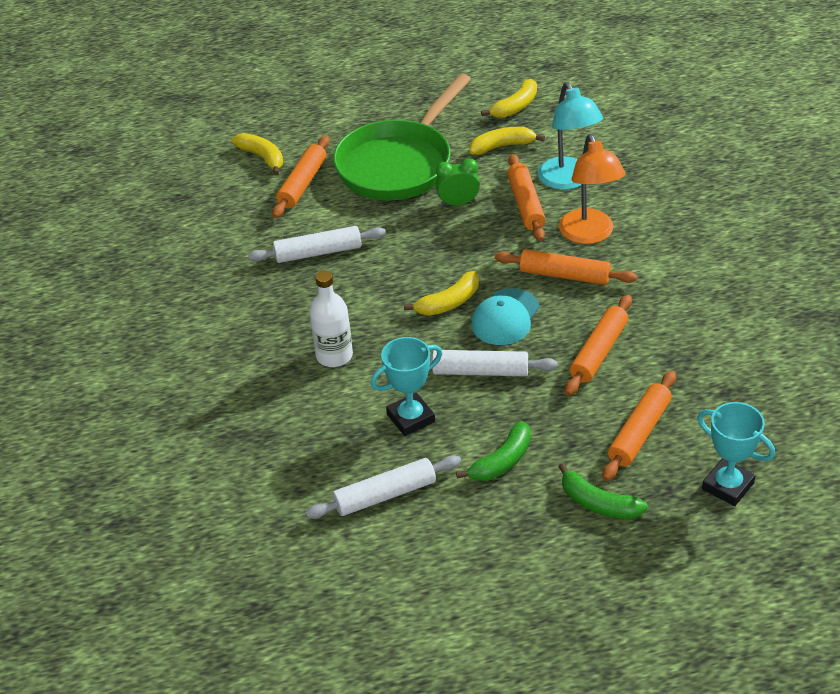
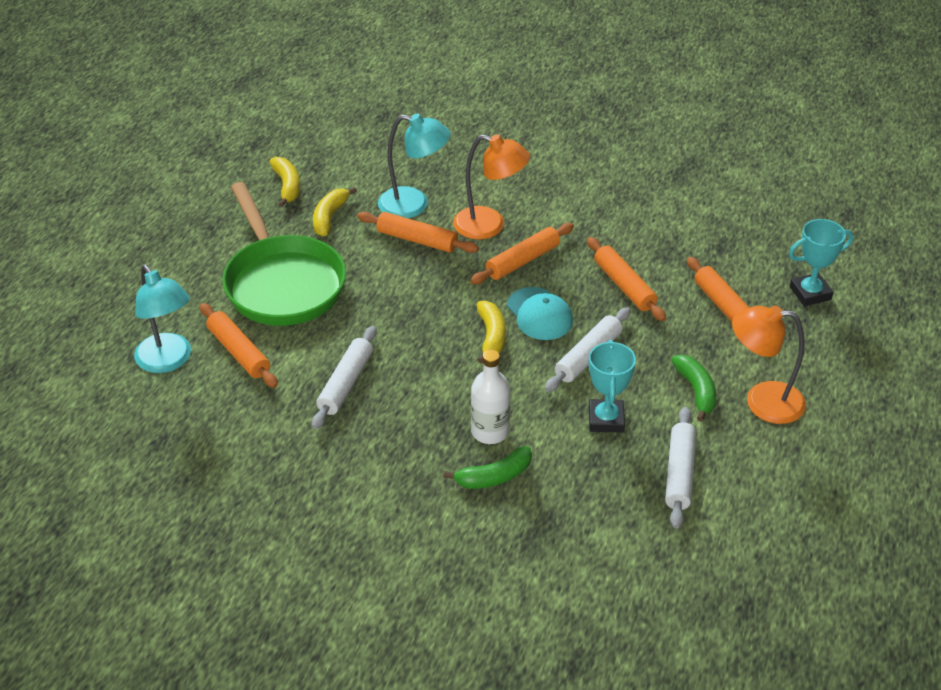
camera: 60 degrees left, 0 degrees up
yellow banana [231,133,283,175] -> turquoise lamp [134,265,191,373]
green clock [436,158,480,206] -> none
green banana [558,463,648,519] -> green banana moved to [444,446,532,489]
none -> orange lamp [732,306,806,424]

